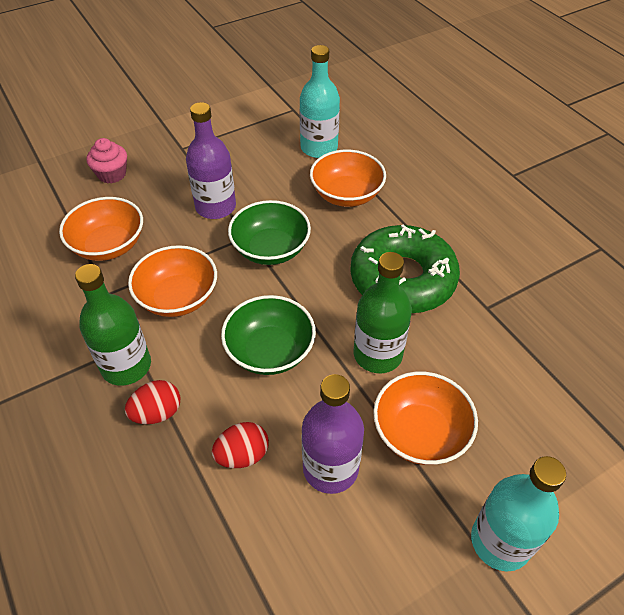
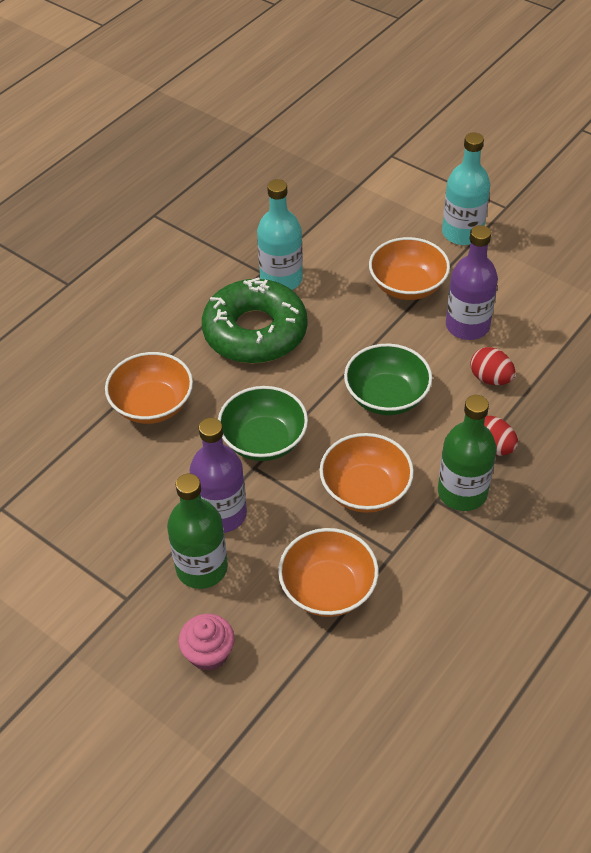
camera: 110 degrees left, 0 degrees up
turquoise bottle [299,45,340,158] -> turquoise bottle moved to [257,179,303,290]
green bottle [354,252,412,373] -> green bottle moved to [167,474,228,589]

